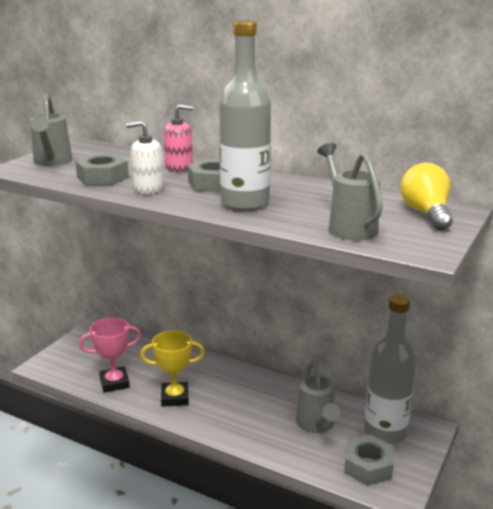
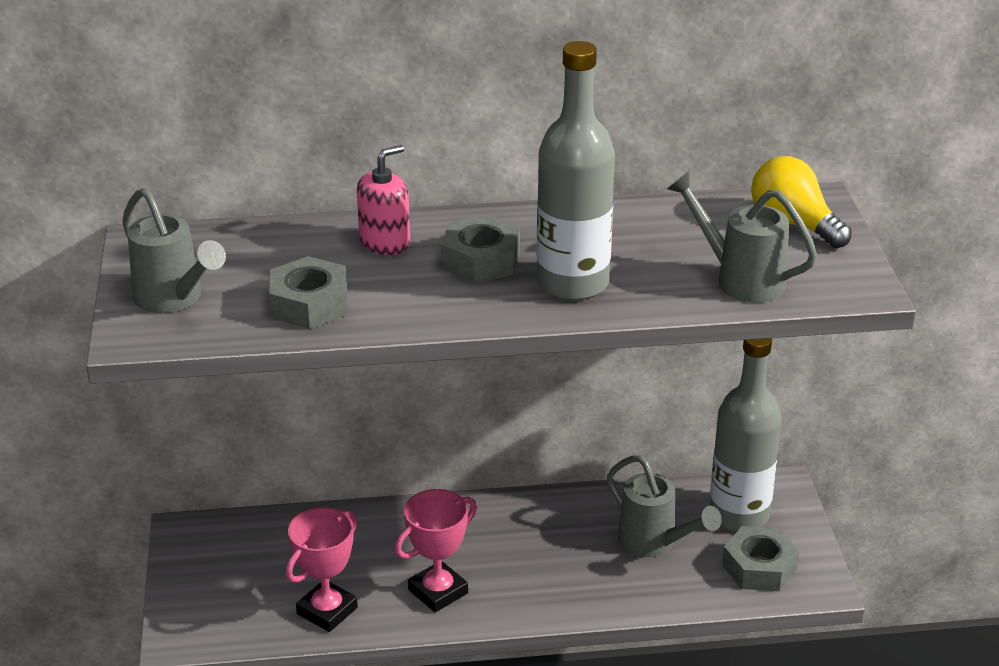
camera: 35 degrees left, 10 degrees up
white soap dispenser [126,121,164,194] -> none
yellow trophy [140,330,205,407] -> pink trophy [395,489,477,612]

